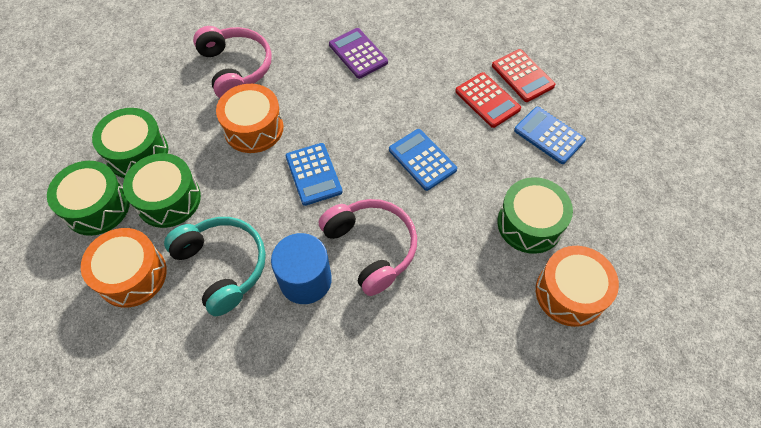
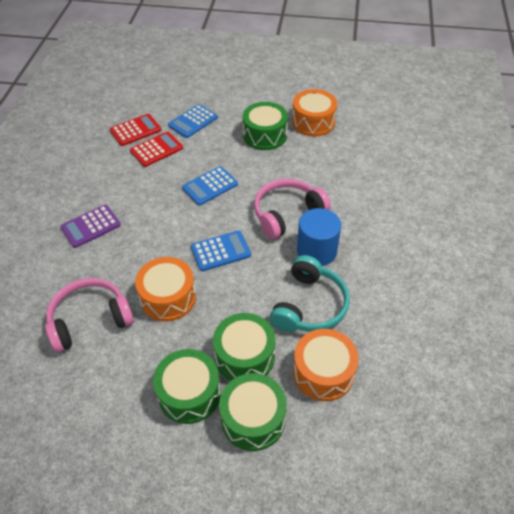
camera: 90 degrees left, 10 degrees down
turquoise headphones [164,217,266,316] -> turquoise headphones turned 150 degrees clockwise [270,255,350,332]

